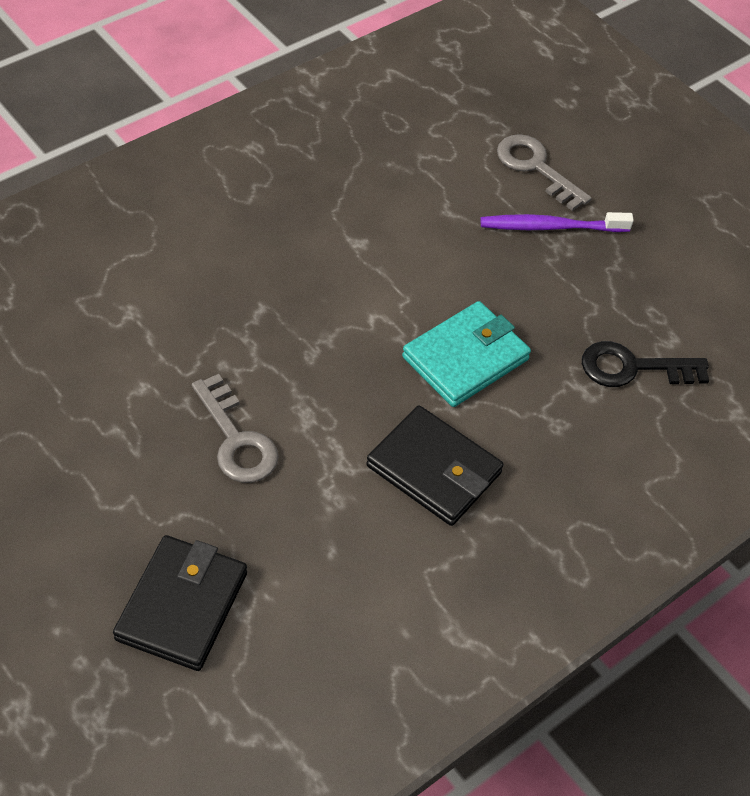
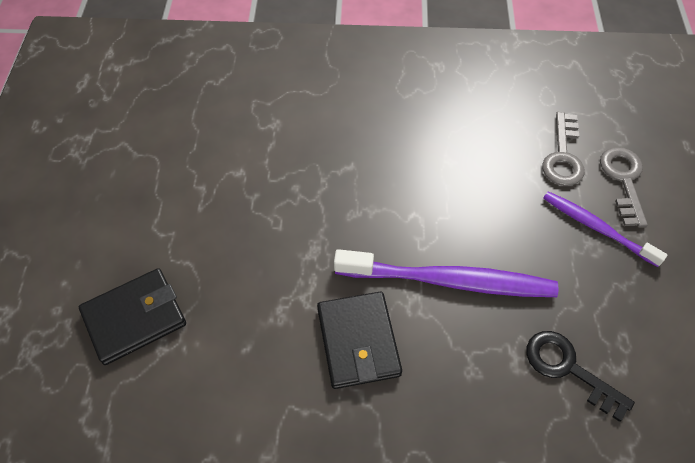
camera: 45 degrees right, 5 degrees up
grey key [192,374,279,483] -> grey key moved to [542,112,585,186]
turquoise wallet [402,301,531,407] -> purple toothbrush [334,249,559,297]

